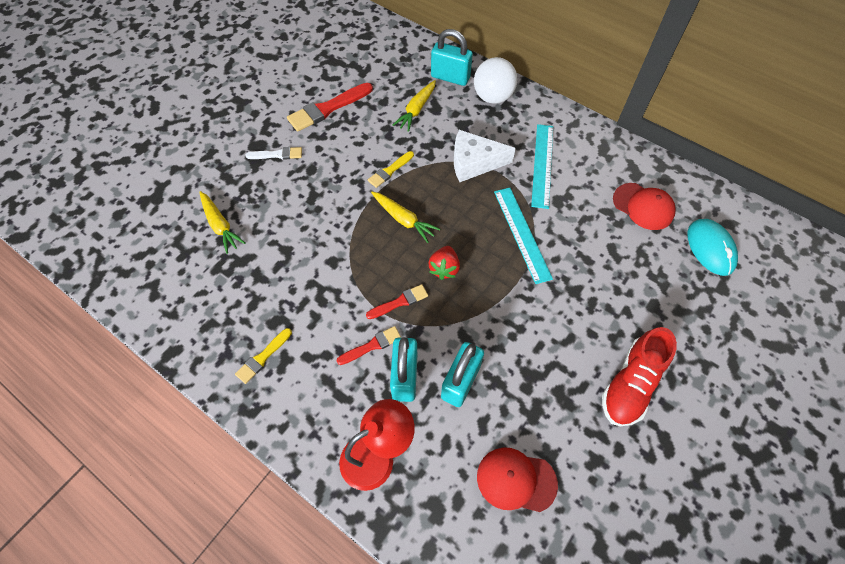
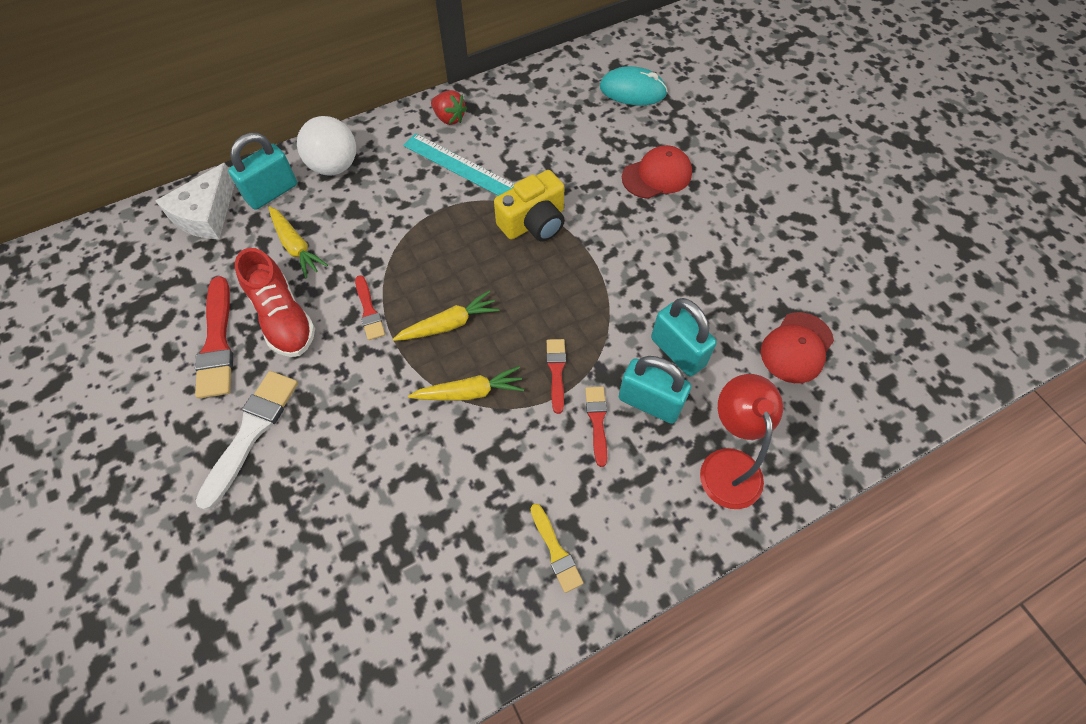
camera: 65 degrees left, 0 degrees up
yellow carrot [200,191,246,254] -> yellow carrot moved to [408,366,524,400]
white brush [245,147,302,160] -> white brush [196,371,298,510], size x1.75
yellow brush [368,151,414,188] -> red brush [355,275,385,340]
red strawberry [428,246,460,280] -> red strawberry moved to [431,90,467,125]
white cheese [454,130,516,182] -> white cheese moved to [156,163,235,239]
turquoise ruler [494,188,553,284] -> yellow camera [494,170,565,242]
red shoe [602,327,677,426] -> red shoe moved to [235,248,315,357]
red cap [613,183,676,230] -> red cap moved to [622,145,692,199]

